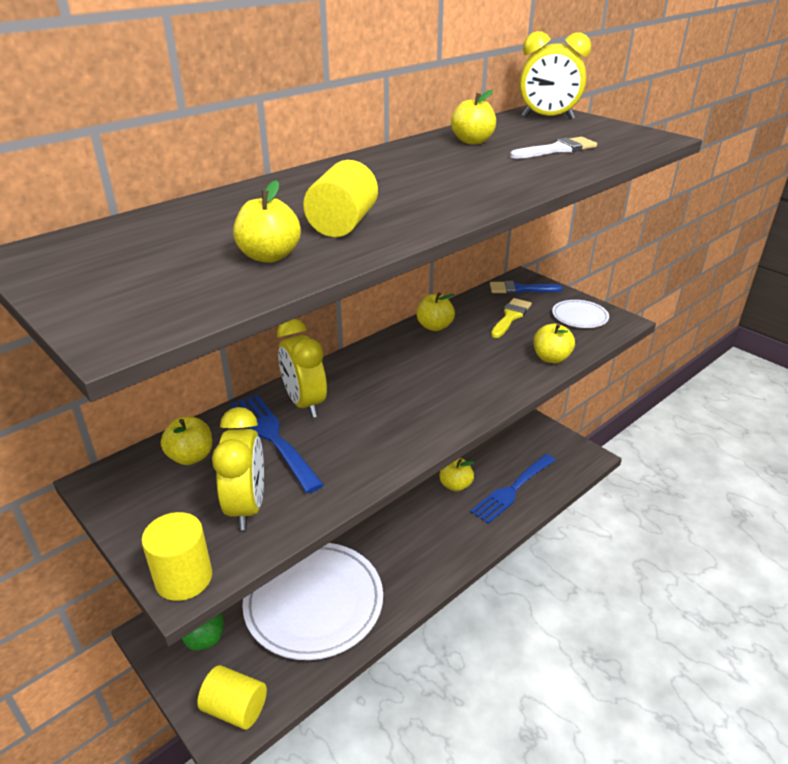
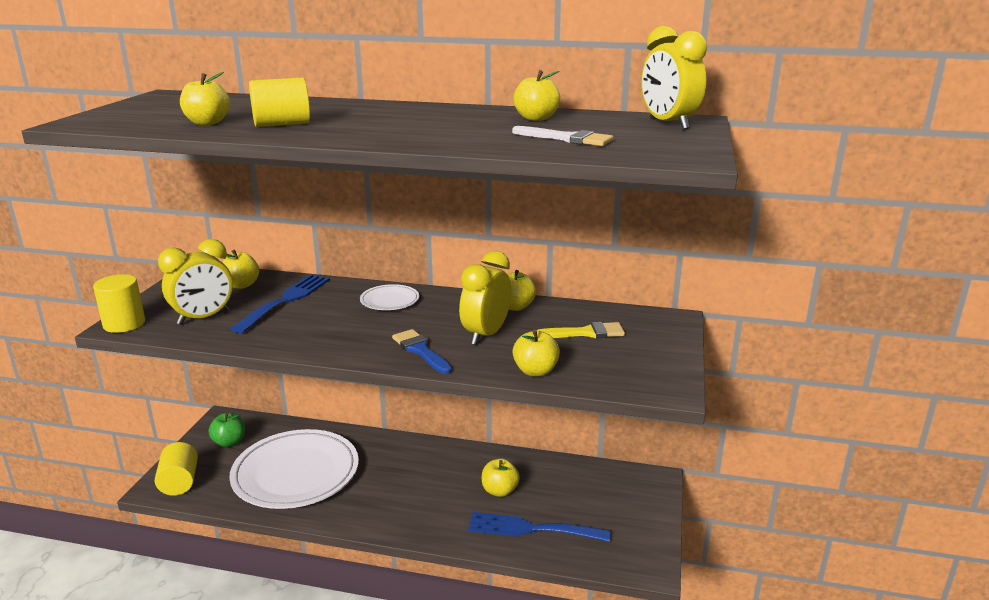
camera: 55 degrees right, 10 degrees down
yellow clock [277,319,327,418] -> yellow clock moved to [459,251,511,345]
blue brush [490,281,562,294] -> blue brush moved to [392,329,452,374]
white plate [552,300,609,328] -> white plate moved to [360,284,419,310]

